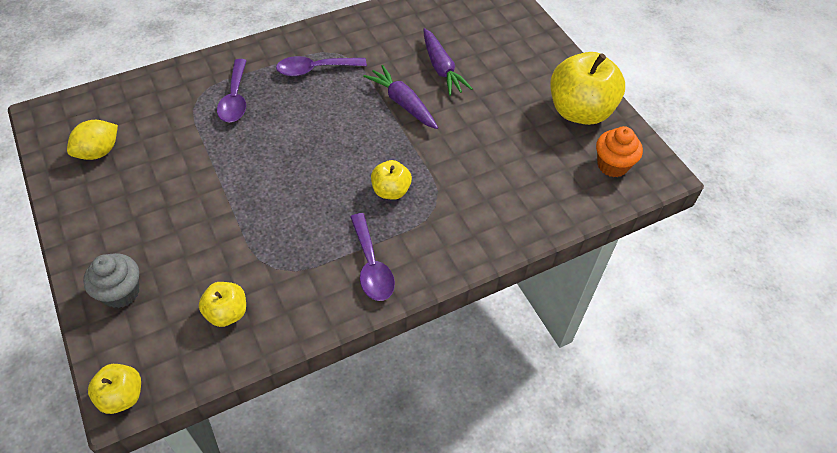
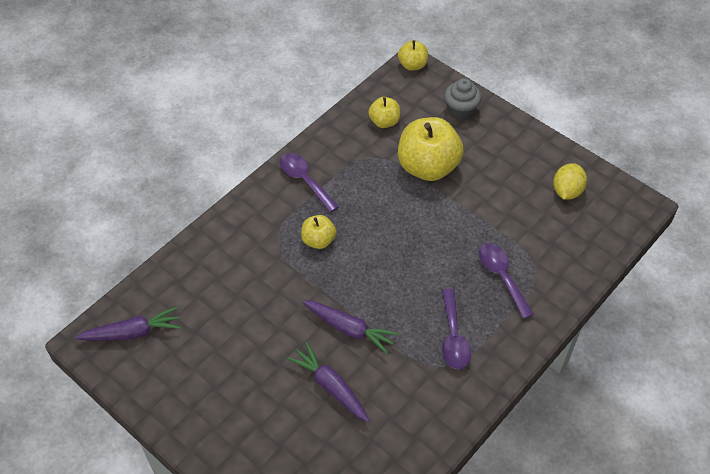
camera: 160 degrees right, 0 degrees up
purple spoon [276,56,367,76] -> purple spoon turned 120 degrees clockwise [442,289,471,369]
yellow apple [550,52,625,125] -> yellow apple moved to [398,117,464,181]
orange cupcake [596,126,643,177] -> purple carrot [75,307,181,341]

